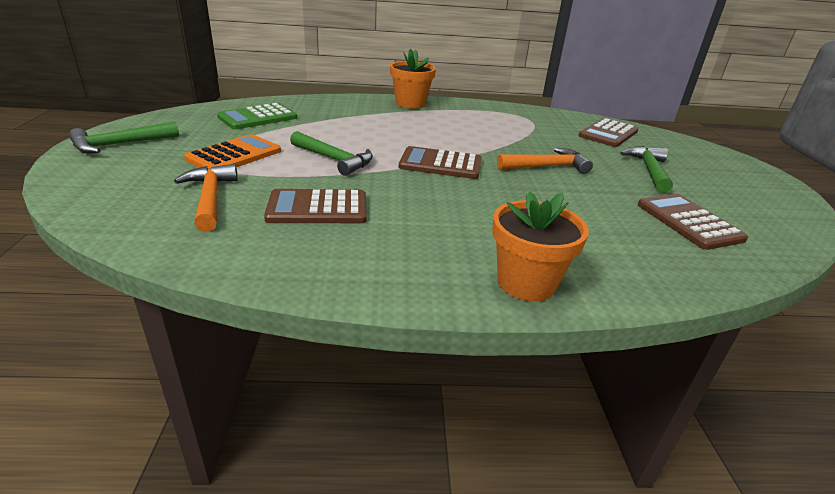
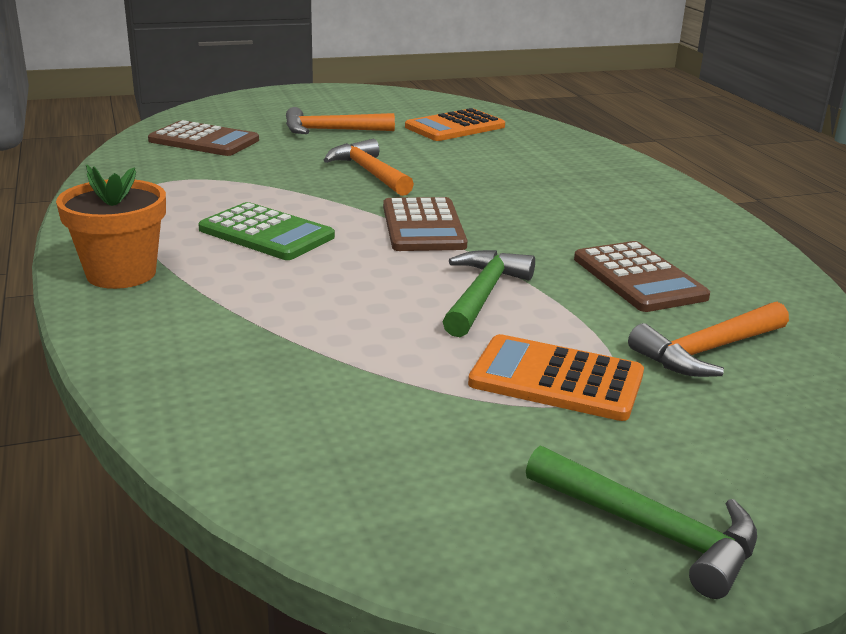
camera: 105 degrees left, 5 degrees down
green calculator [217,103,297,129] -> green calculator moved to [198,202,335,260]
orange flower pot [492,192,589,301] -> none
green hammer [620,146,673,193] -> orange hammer [286,107,395,134]
brown calculator [638,194,748,250] -> orange calculator [405,108,505,141]

